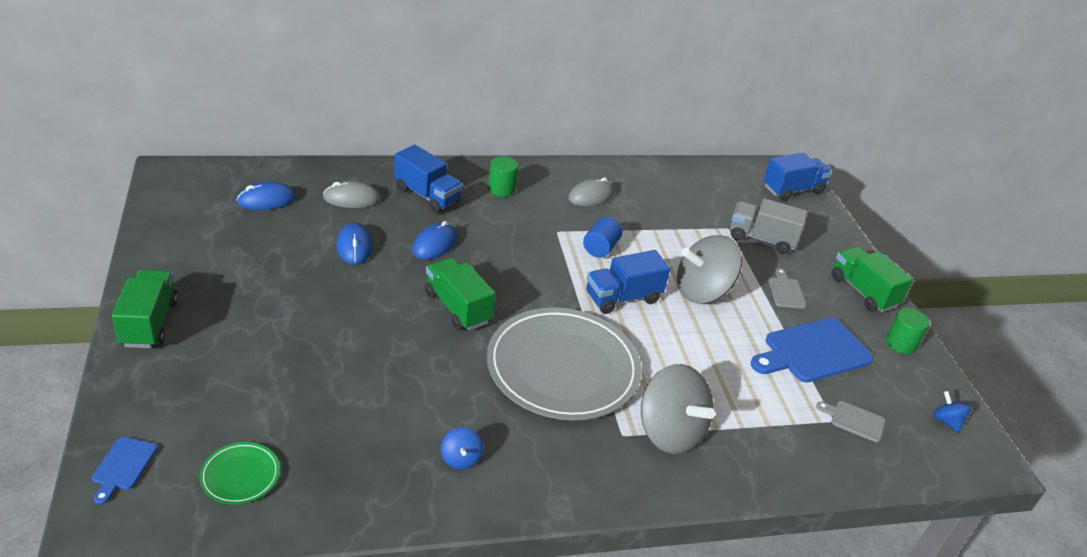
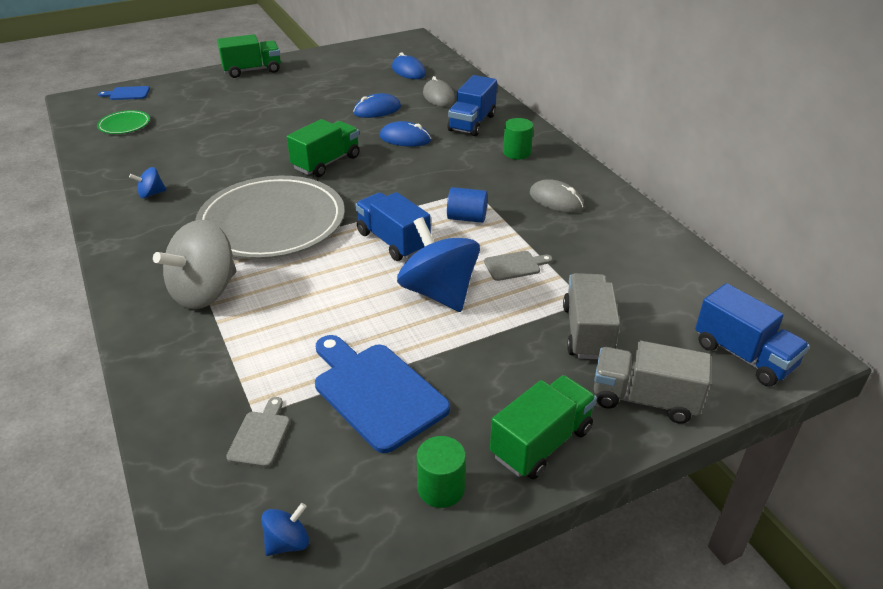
camera: 80 degrees right, 0 degrees up
grey spinning top [677,235,742,304] -> blue spinning top [397,217,480,312]
grey cutting board [769,268,806,309] -> grey cutting board moved to [484,251,553,281]
none -> grey truck [594,341,711,424]

